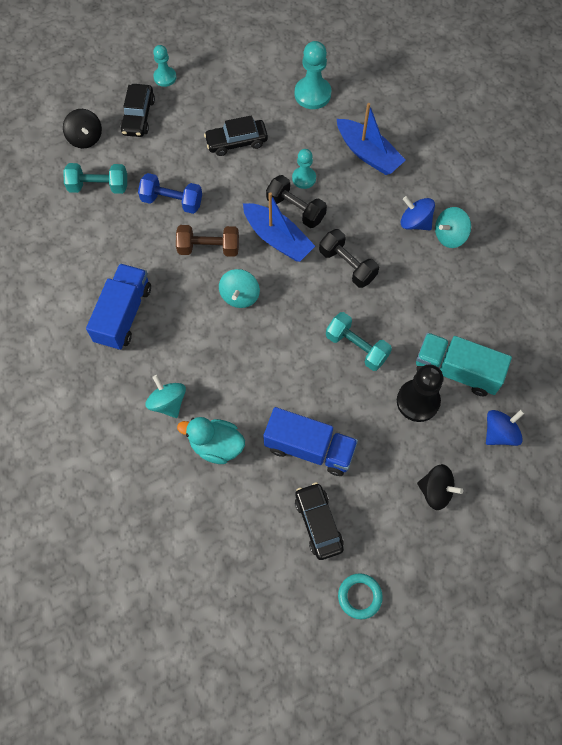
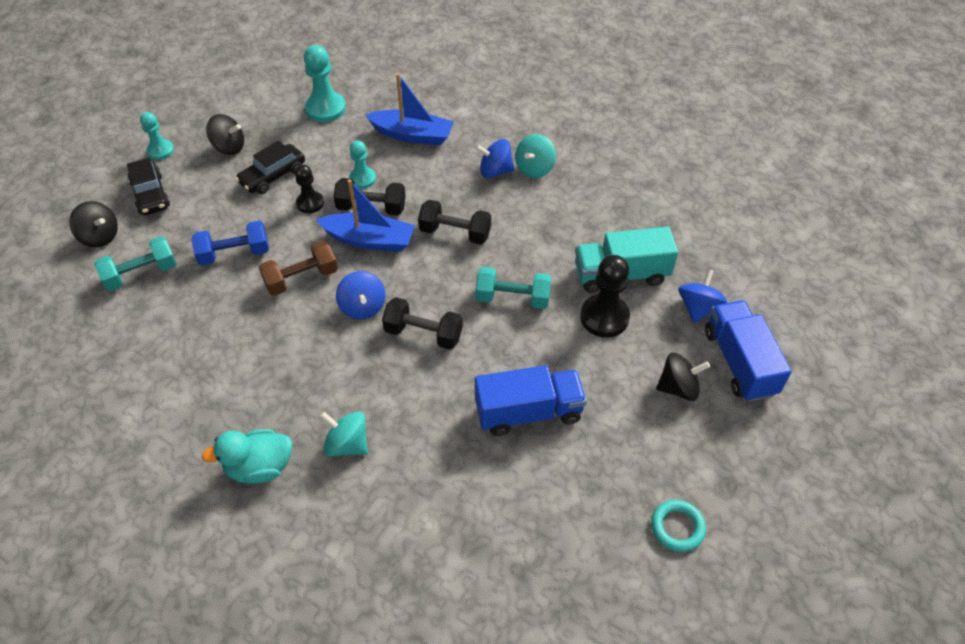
camera: 30 degrees left, 15 degrees down
blue truck [86,263,151,350] -> blue truck moved to [705,300,792,402]
turquoise duck [177,417,245,464] -> turquoise duck moved to [202,429,292,484]
turquoise spinning top [219,269,260,308] -> blue spinning top [336,271,386,320]
black car [295,482,344,560] -> none
none -> black spinning top [206,114,244,155]
none -> black pawn [295,165,324,213]
none -> black dumbbell [382,297,463,350]

